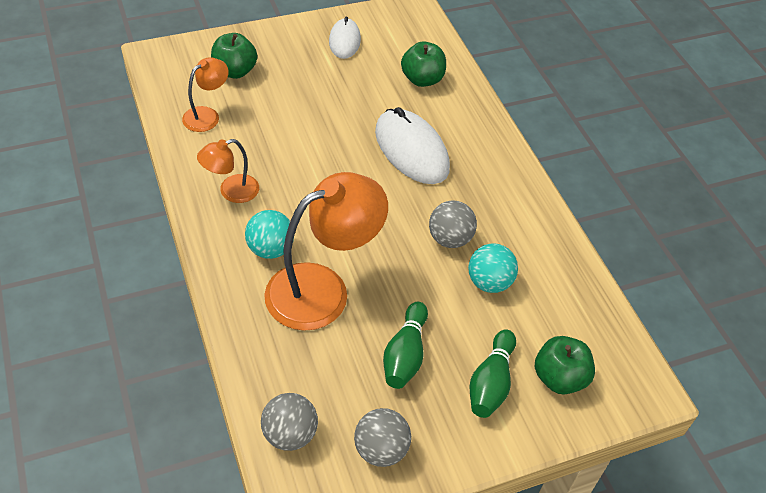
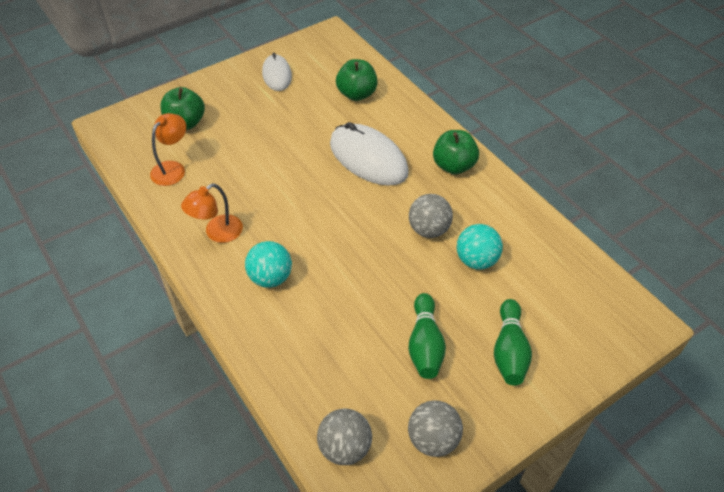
camera: 10 degrees left, 0 degrees up
orange lamp [264,172,388,331] -> none
green apple [535,336,595,394] -> green apple moved to [433,130,479,175]

